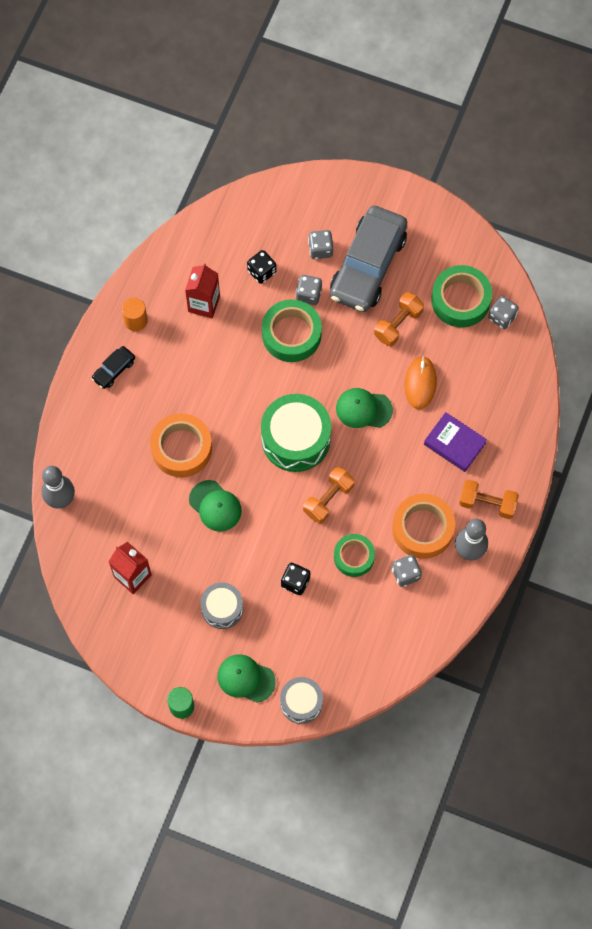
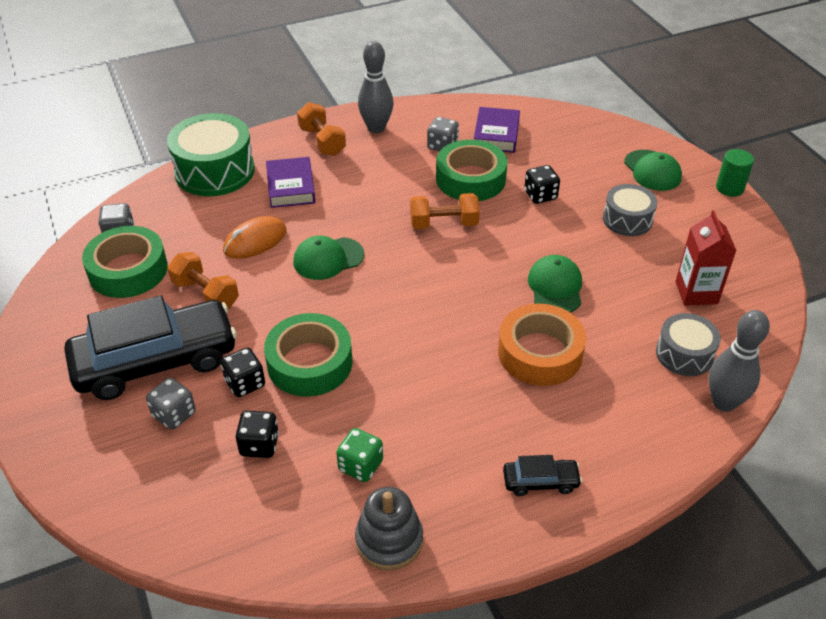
camera: 135 degrees left, 25 degrees down
orange cylinder [122,297,148,331] -> none
red carton [185,263,220,318] -> green dice [336,428,383,482]
green drum [261,394,331,472] -> green drum moved to [167,113,255,196]
grey drum [280,677,323,724] -> grey drum moved to [656,313,721,376]
grey dice [296,275,322,305] -> black dice [221,348,265,397]
grey car [330,206,407,312] -> black car [64,295,237,400]
green tape [334,534,375,577] -> green tape [436,140,508,201], size x1.52
green cap [336,388,393,428] -> green cap turned 105 degrees clockwise [293,236,364,280]
orange dumbbell [374,292,424,346] -> orange dumbbell turned 45 degrees clockwise [168,252,239,309]
orange tape [392,494,455,559] -> none
none -> grey stacking toy [355,487,423,571]
none -> purple book [474,107,520,153]

